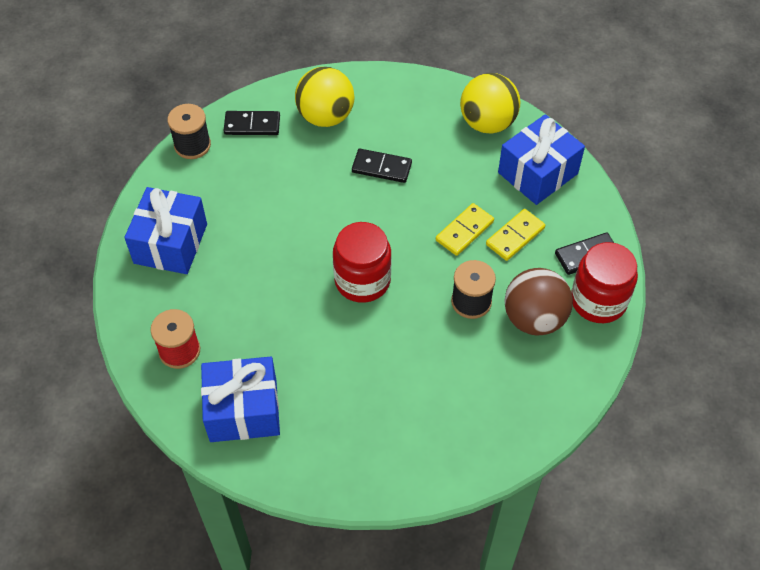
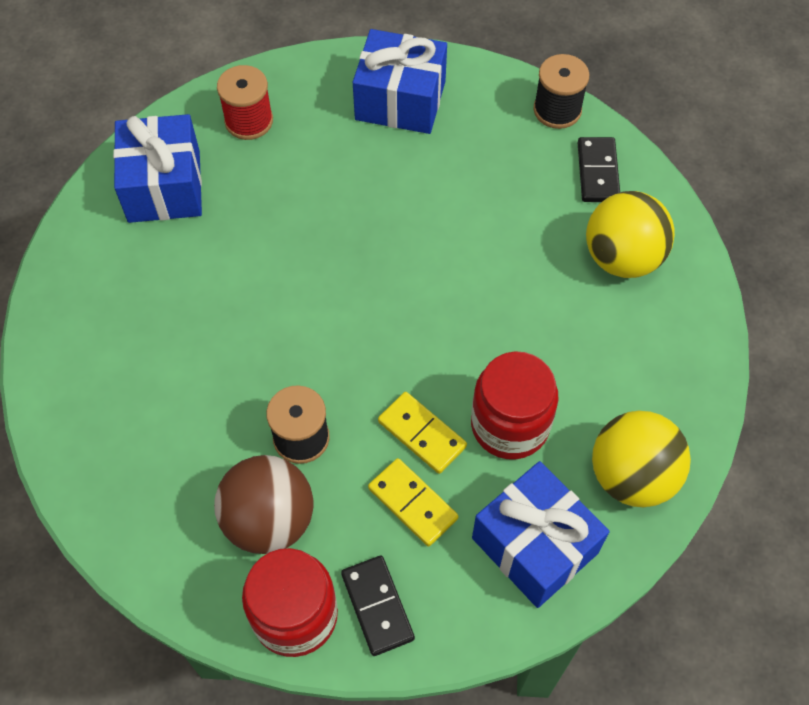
camera: 90 degrees right, 5 degrees up
red jar [333,222,391,303] -> red jar moved to [471,351,559,459]
black domino [352,149,412,183] -> none

